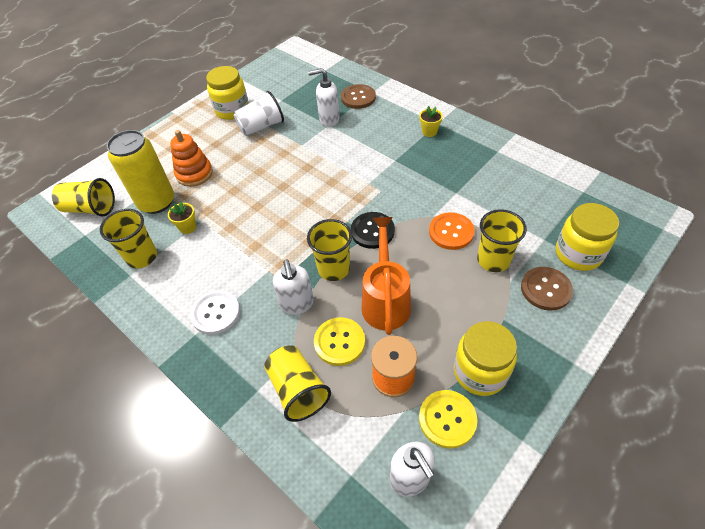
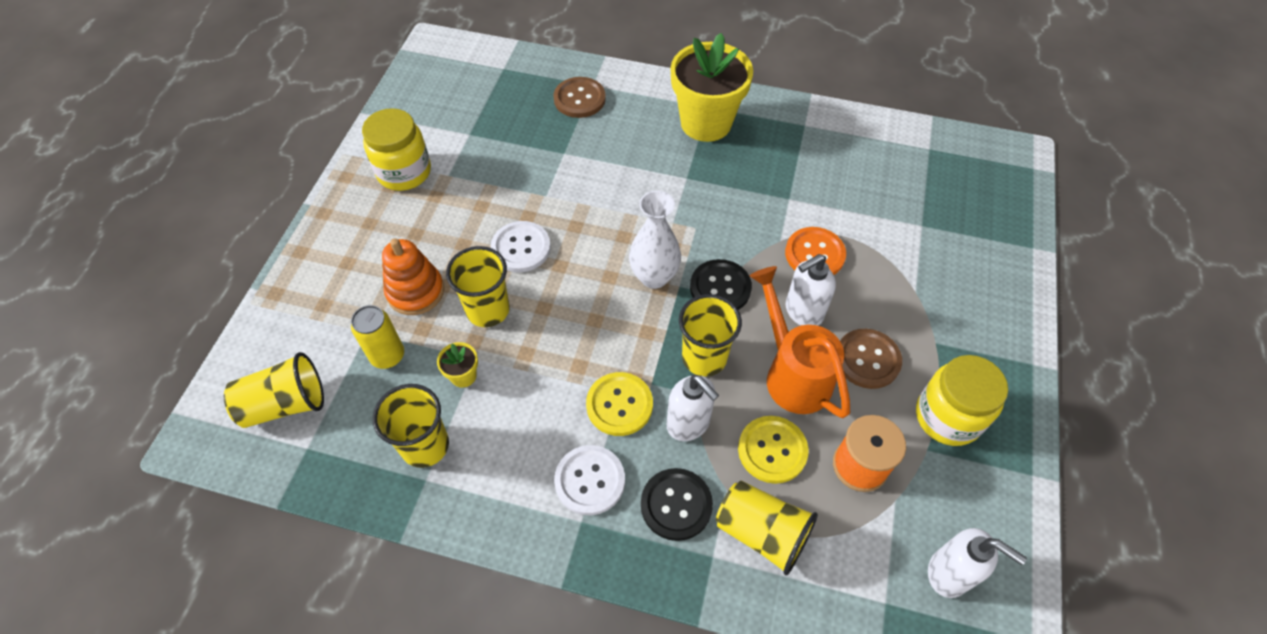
camera: 30 degrees left, 5 degrees up
yellow can [107,130,174,214] -> yellow can [351,305,404,369], size x0.58
white cup [233,91,284,136] -> none
white soap dispenser [308,68,340,127] -> white soap dispenser moved to [786,254,836,326]
yellow flower pot [419,106,443,137] -> yellow flower pot [670,33,753,142], size x2.44
yellow button [419,390,477,448] -> yellow button moved to [586,372,653,436]
yellow cup [477,209,527,272] -> yellow cup moved to [446,246,509,327]
brown button [521,267,573,311] -> brown button moved to [840,329,902,389]
yellow jar [556,203,619,271] -> none
none -> white button [491,221,551,272]
none -> white vase [629,190,681,289]
none -> black button [641,468,713,541]

